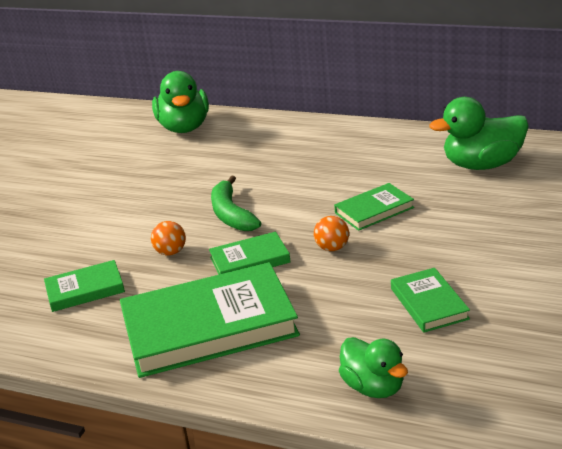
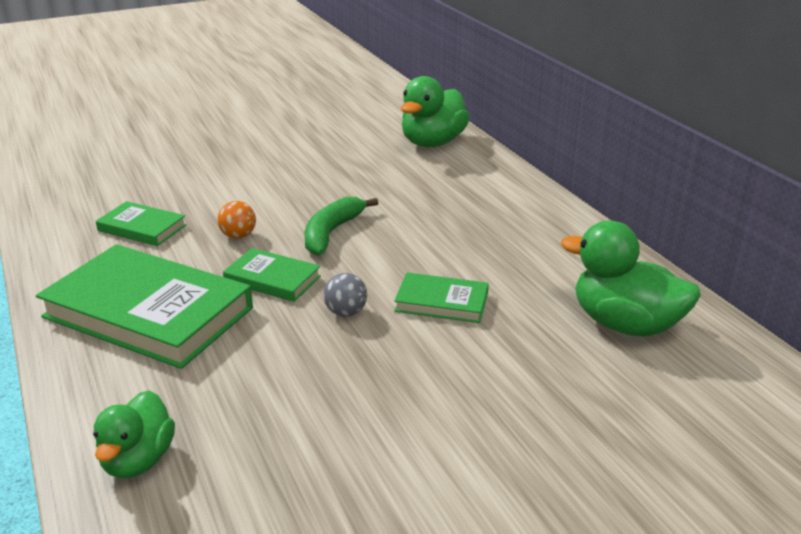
camera: 40 degrees right, 0 degrees up
orange ball [314,216,349,251] -> grey ball [324,273,367,316]
green book [391,268,470,333] -> none

